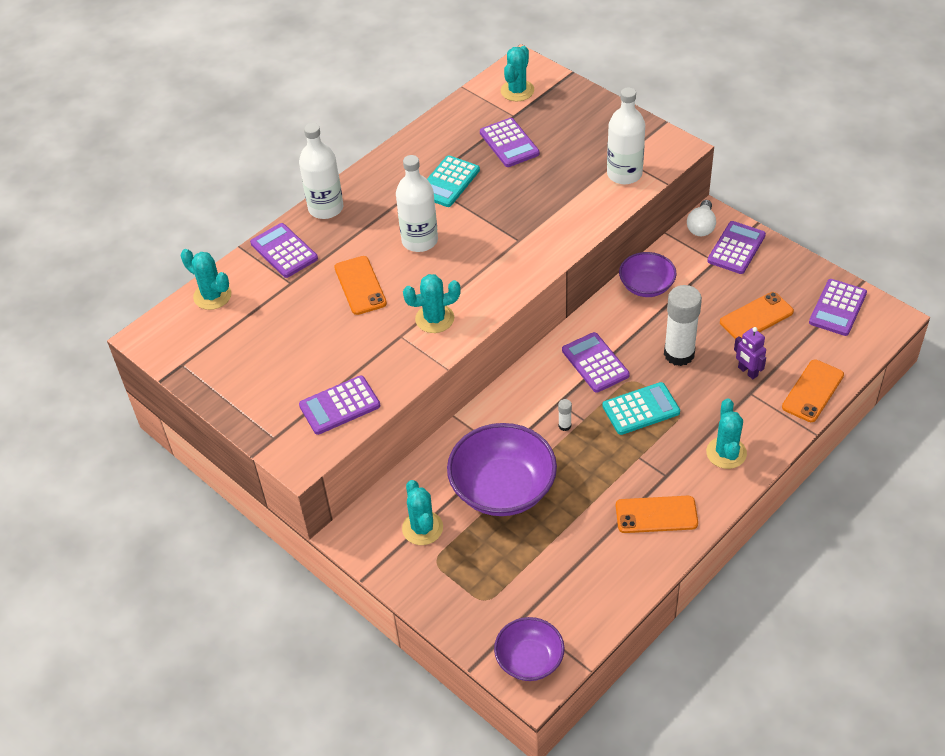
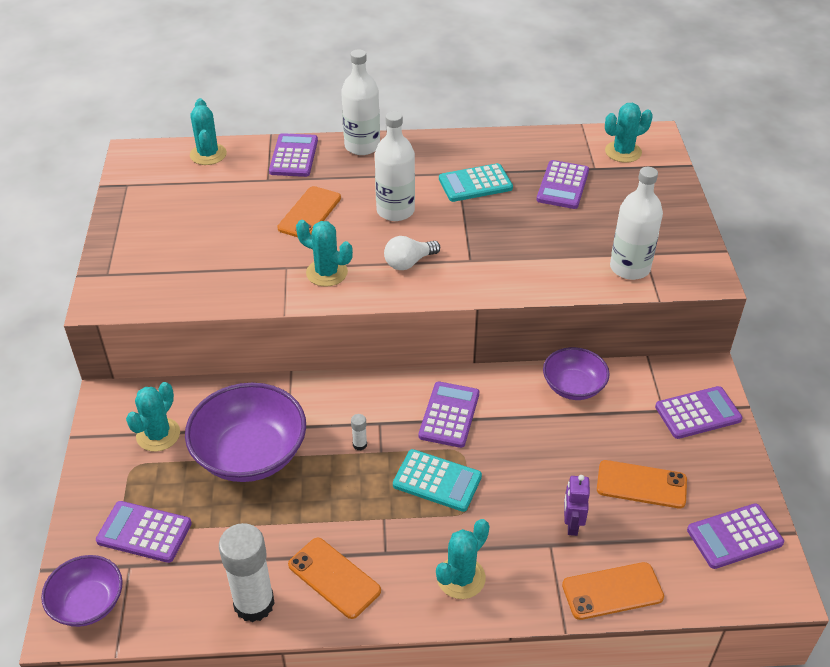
camera: 40 degrees right, 5 degrees down
purple calculator [299,375,380,435] -> purple calculator moved to [96,501,192,563]
white glue stick [664,285,702,366] -> white glue stick moved to [219,523,275,622]
white light bulb [687,200,716,236] -> white light bulb moved to [384,236,440,270]

